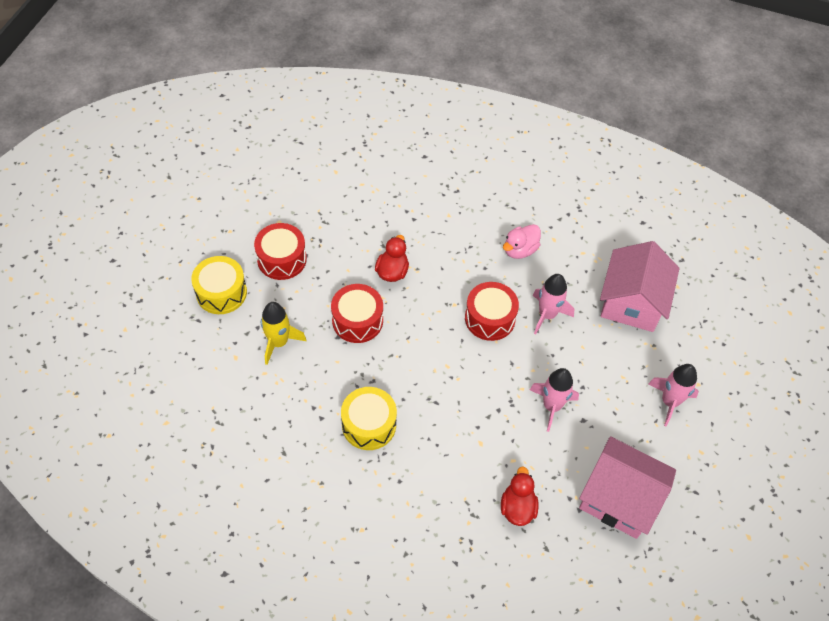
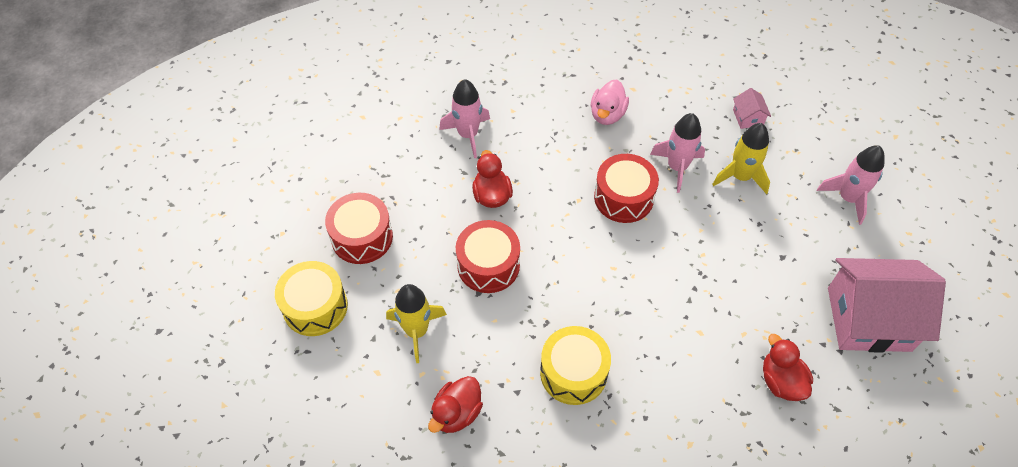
camera: 25 degrees left, 0 degrees up
pink rocket [530,368,579,432] -> pink rocket moved to [439,79,490,158]
pink house [600,241,680,332] -> pink house [733,88,771,129], size x0.40
none -> red duck [428,376,483,433]
none -> yellow rocket [712,123,770,194]

